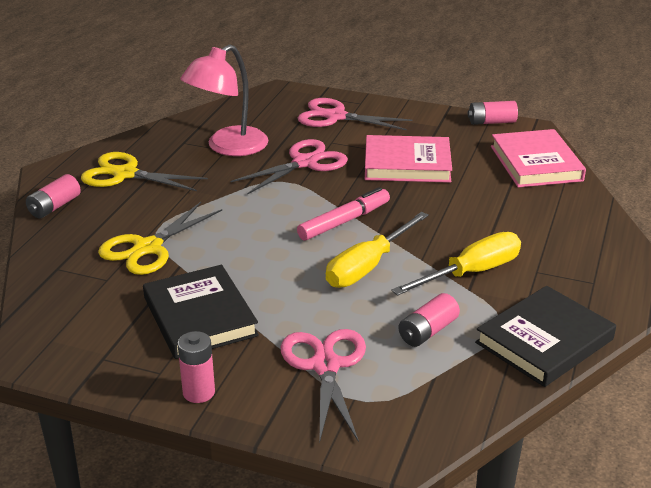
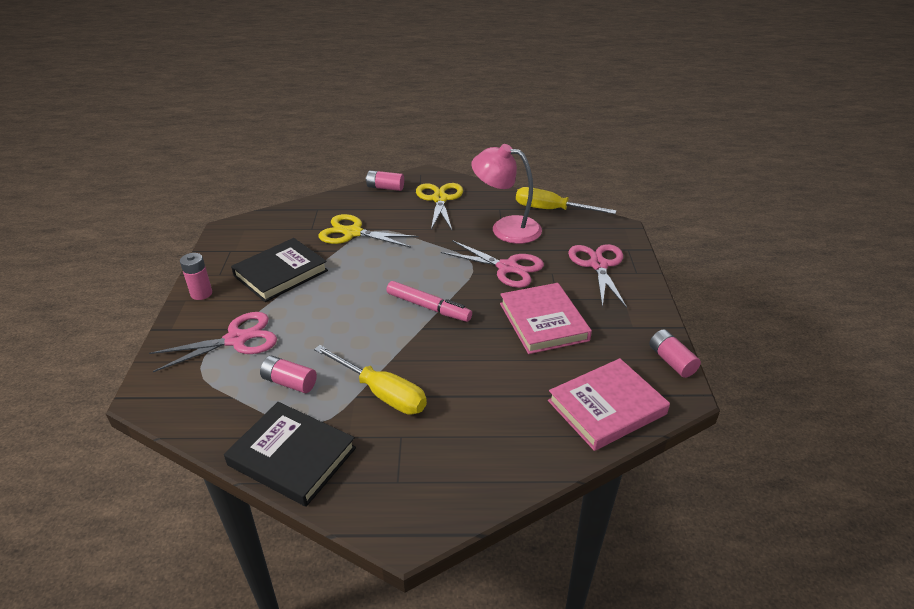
camera: 70 degrees right, 5 degrees up
yellow screwdriver [326,212,429,288] -> yellow screwdriver moved to [516,187,617,214]

